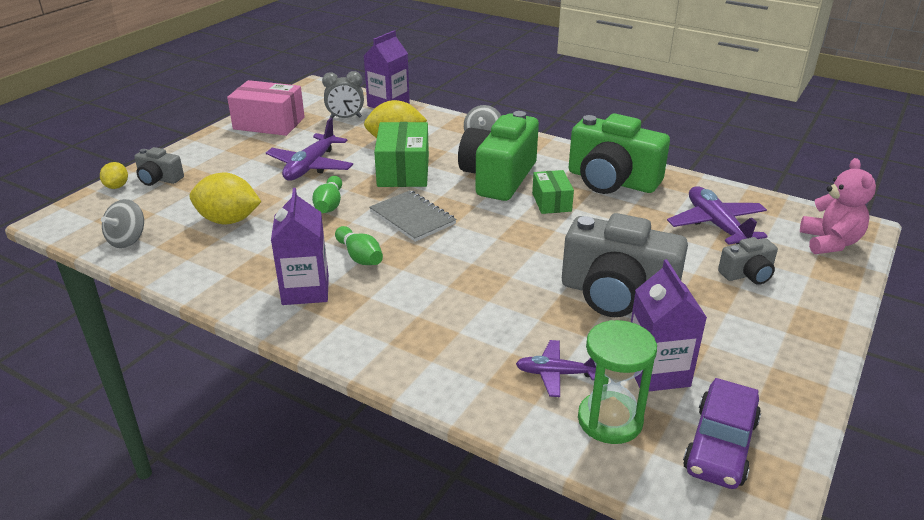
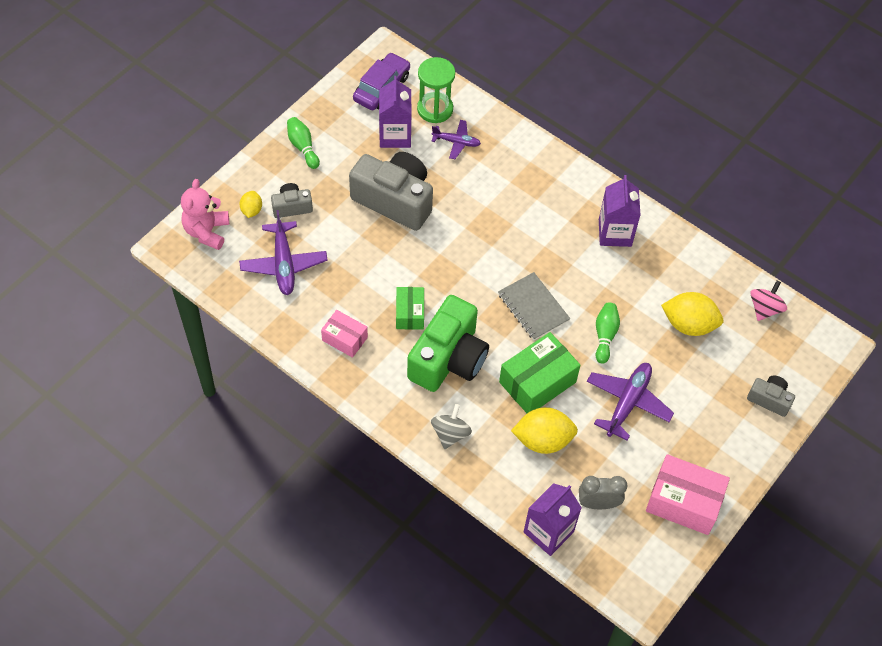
camera: 175 degrees left, 25 degrees up
yellow lemon [100,162,128,189] -> yellow lemon moved to [239,191,262,218]
grey spinning top [101,199,144,248] -> pink spinning top [750,280,787,321]
green bowling pin [335,226,383,265] -> green bowling pin moved to [287,117,320,169]
green box [374,122,429,187] -> green box turned 45 degrees clockwise [499,332,580,413]
green camera [569,114,670,194] -> pink box [321,310,368,358]

